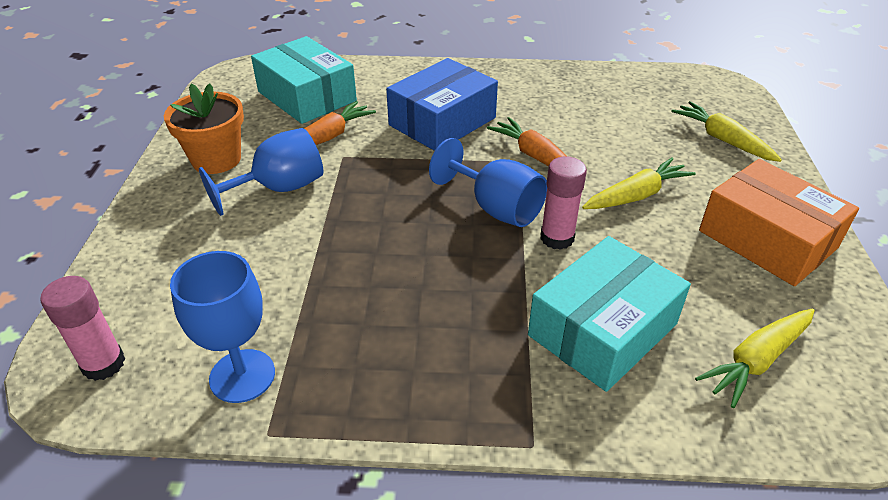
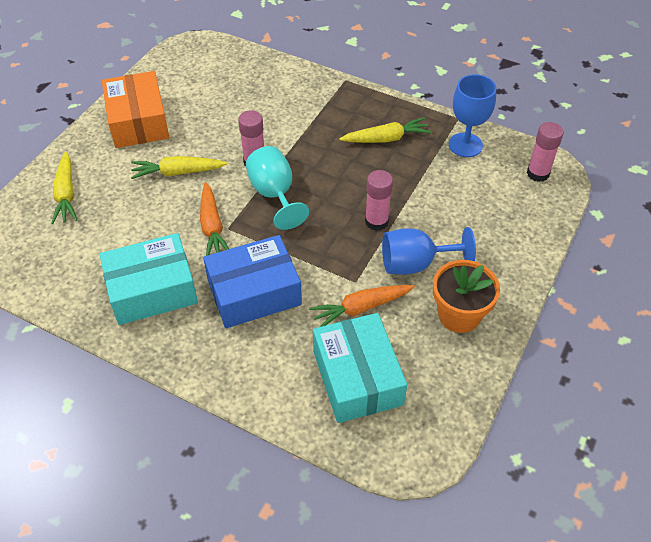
camera: 155 degrees left, 10 degrees up
blue goblet [429,138,547,227] -> turquoise goblet [246,146,309,230]
turquoise box [528,236,691,392] -> turquoise box moved to [99,233,198,325]
yellow carrot [695,309,815,408] -> yellow carrot moved to [339,117,431,143]
none -> pink glue stick [365,170,393,231]

